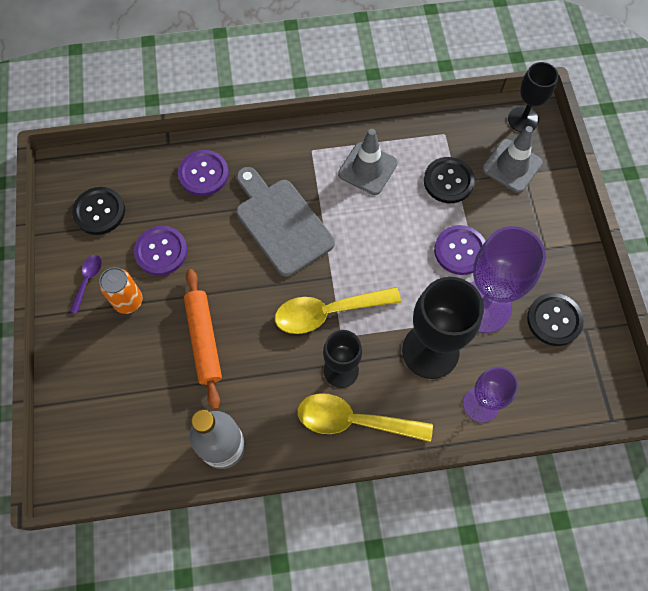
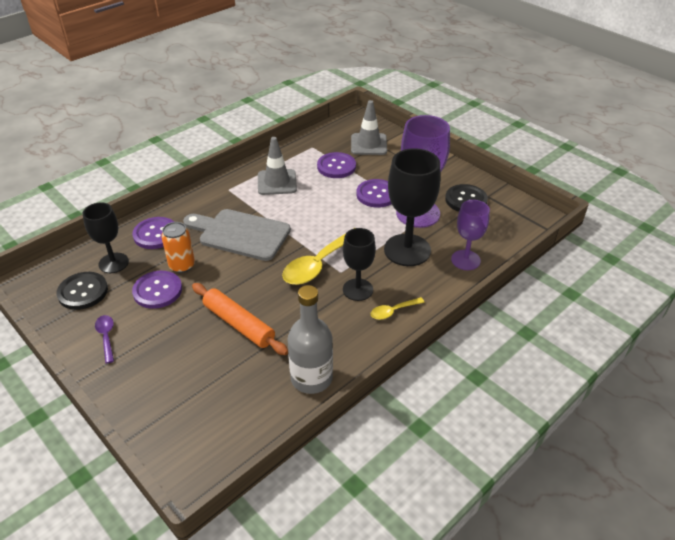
camera: 35 degrees left, 25 degrees down
orange can [99,267,143,314] -> orange can moved to [161,222,195,273]
yellow spoon [297,393,433,442] -> yellow spoon [371,297,425,320], size x0.50
black button [424,157,475,203] -> purple button [317,152,356,178]
black goblet [508,62,559,132] -> black goblet moved to [82,202,129,273]

